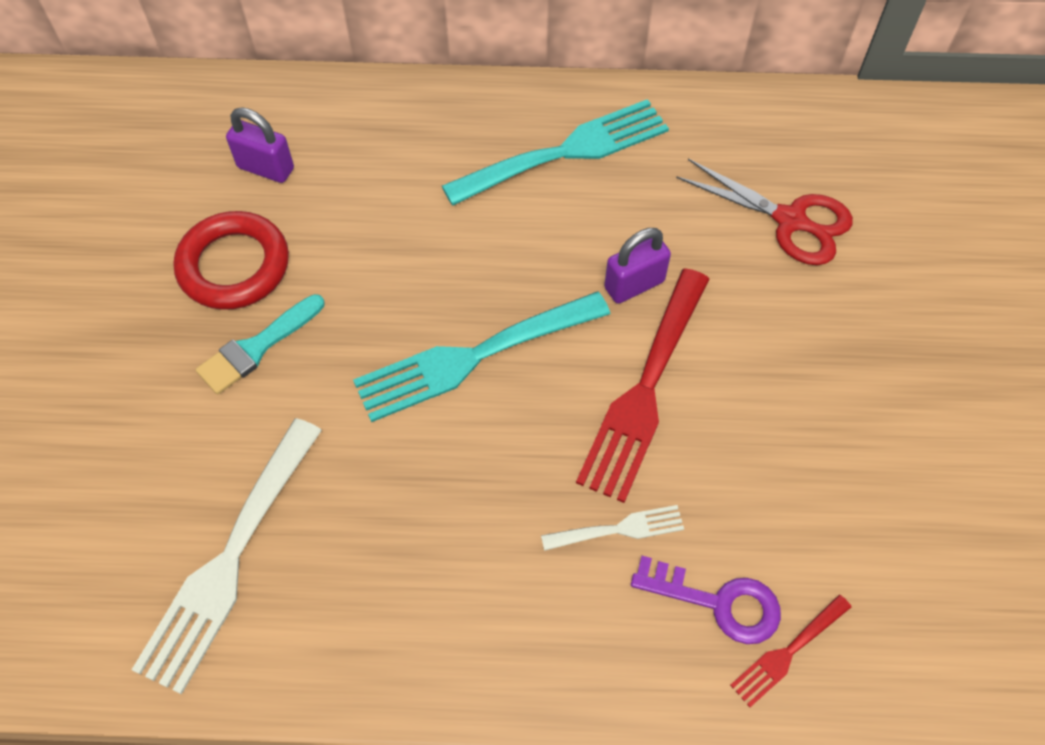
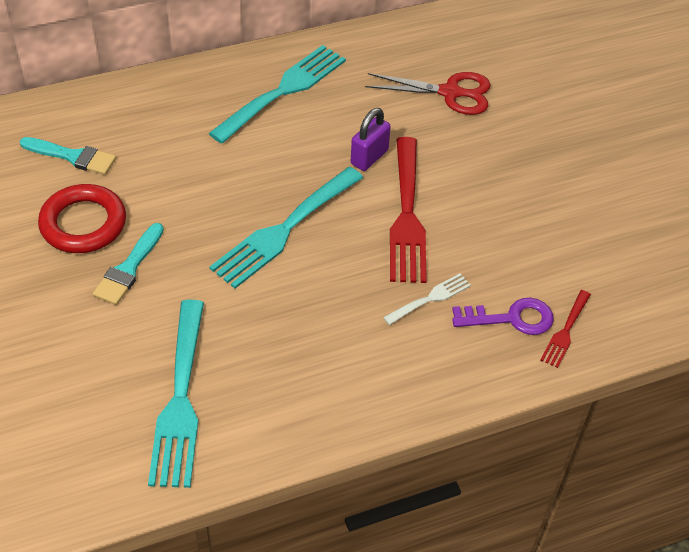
camera: 25 degrees left, 10 degrees down
white fork [132,418,322,695] -> turquoise fork [148,300,204,488]
purple padlock [226,107,294,183] -> turquoise brush [20,137,116,175]

